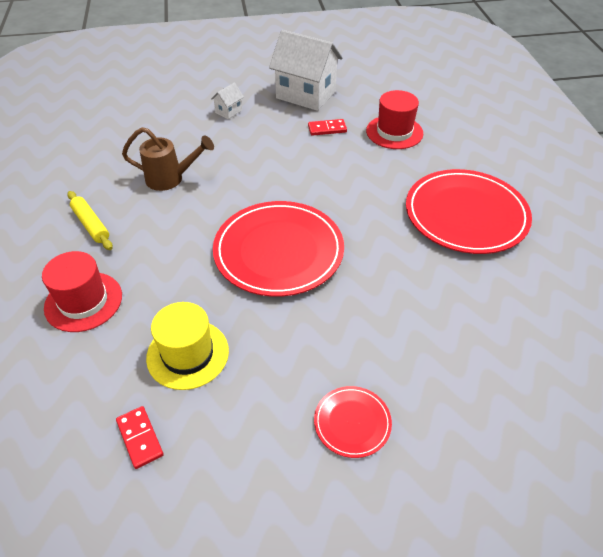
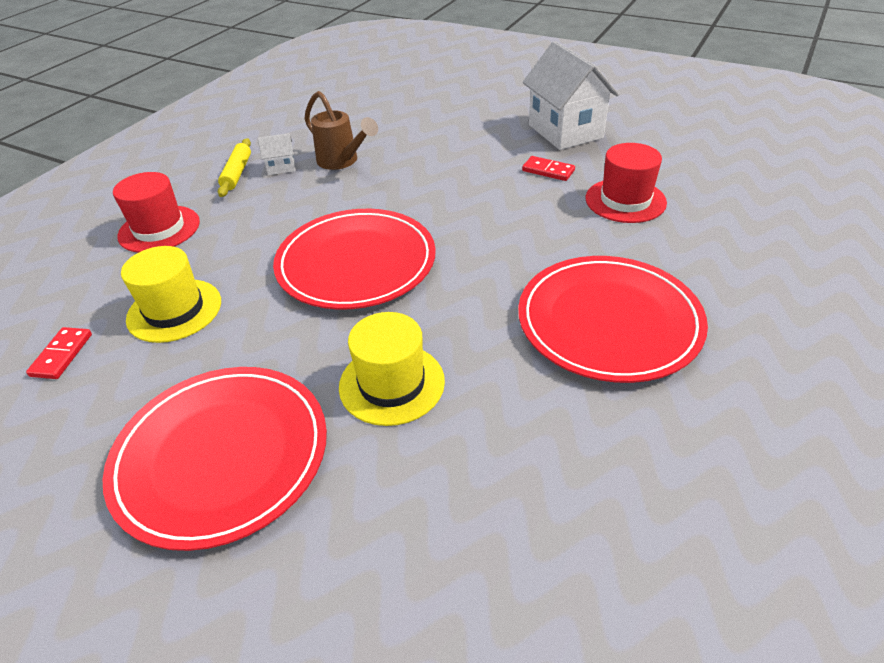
camera: 40 degrees right, 5 degrees down
white house [211,82,244,119] -> white house moved to [258,133,296,175]
red plate [314,386,392,458] -> red plate [102,367,327,551], size x2.14
none -> yellow hat [339,312,445,426]

